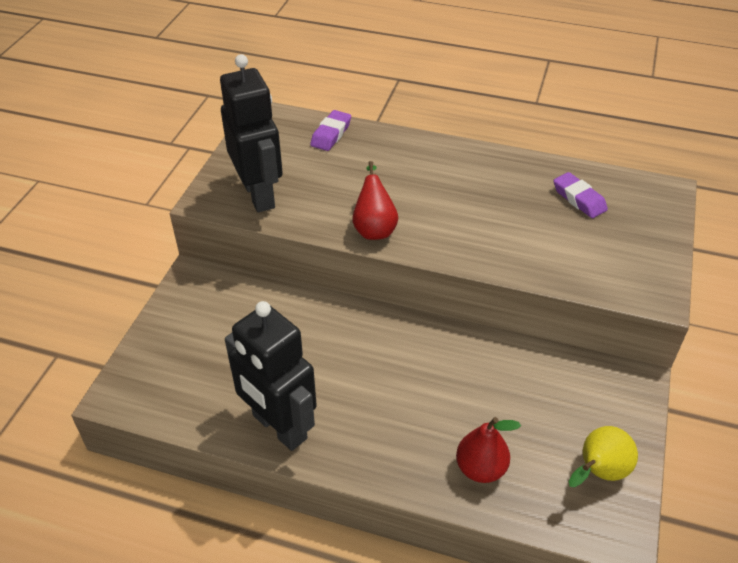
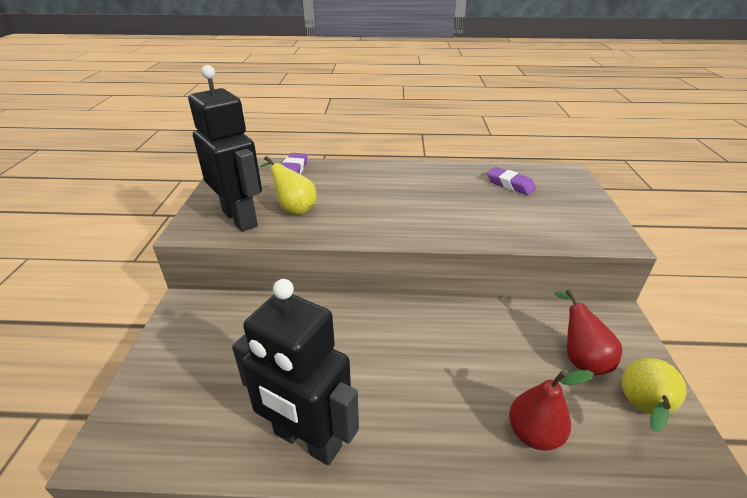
camera: 15 degrees left, 10 degrees down
red pear [352,161,398,240] -> red pear moved to [555,289,622,375]
none -> yellow pear [260,156,317,215]

